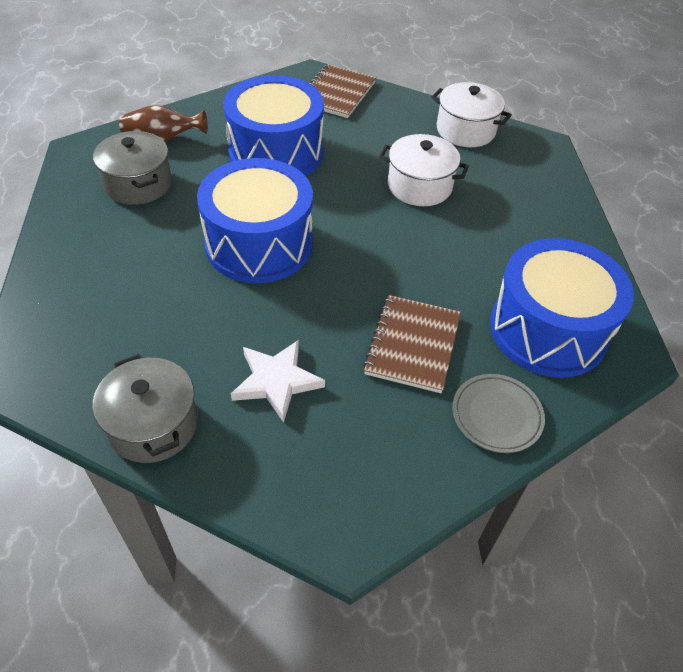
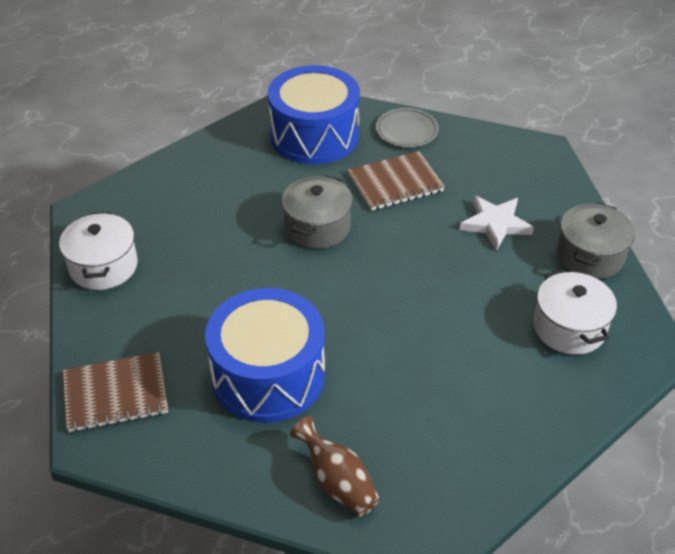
camera: 125 degrees left, 5 degrees down
grey pot [93,131,172,205] -> grey pot moved to [282,175,353,249]
blue drum [197,158,313,283] -> none
white pot [379,134,469,206] -> white pot moved to [534,270,617,355]

